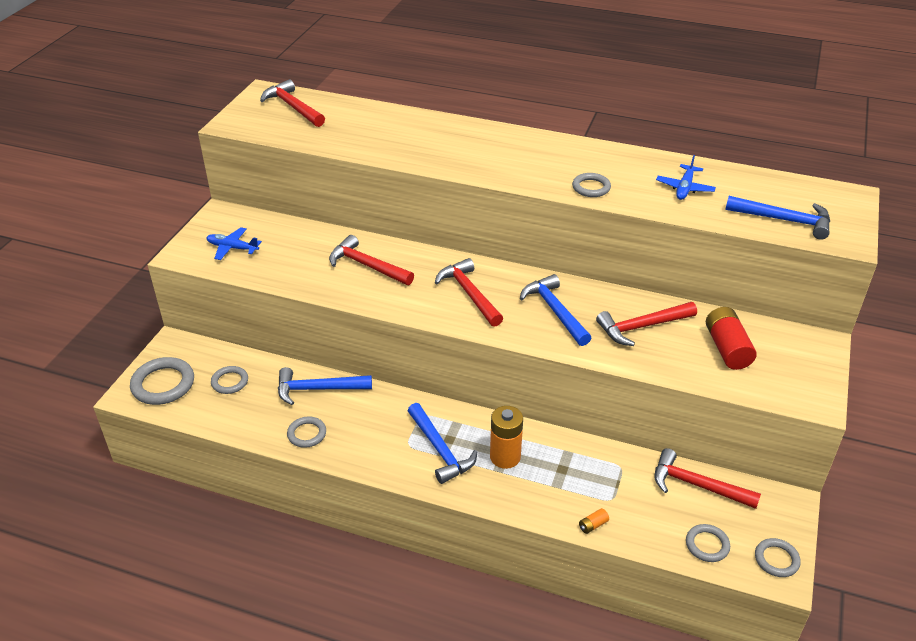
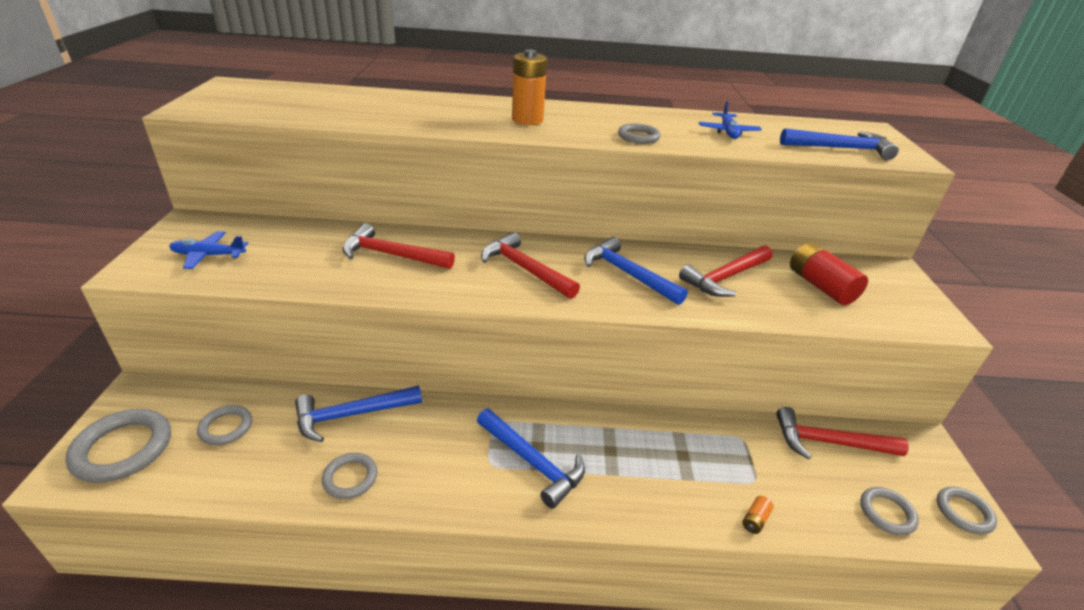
camera: 20 degrees left, 5 degrees down
red hammer [260,79,325,127] -> none
orange battery [490,406,523,469] -> orange battery moved to [512,49,547,125]

